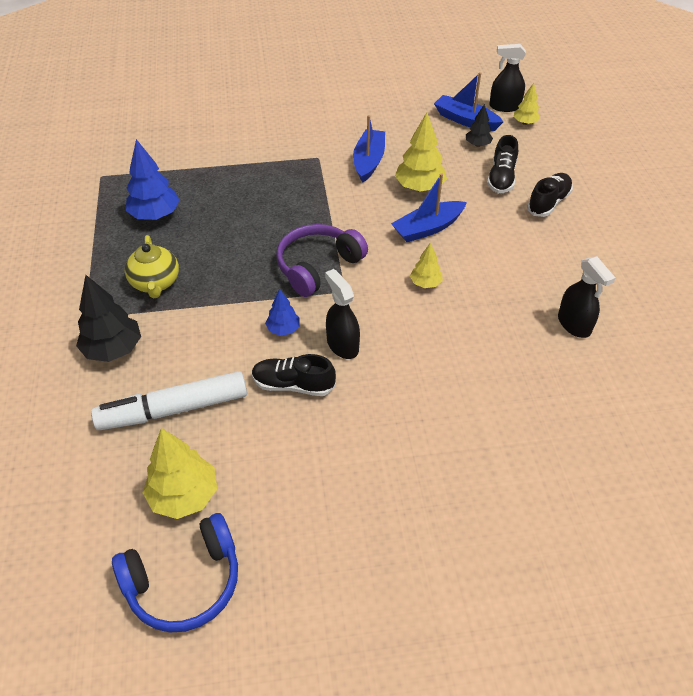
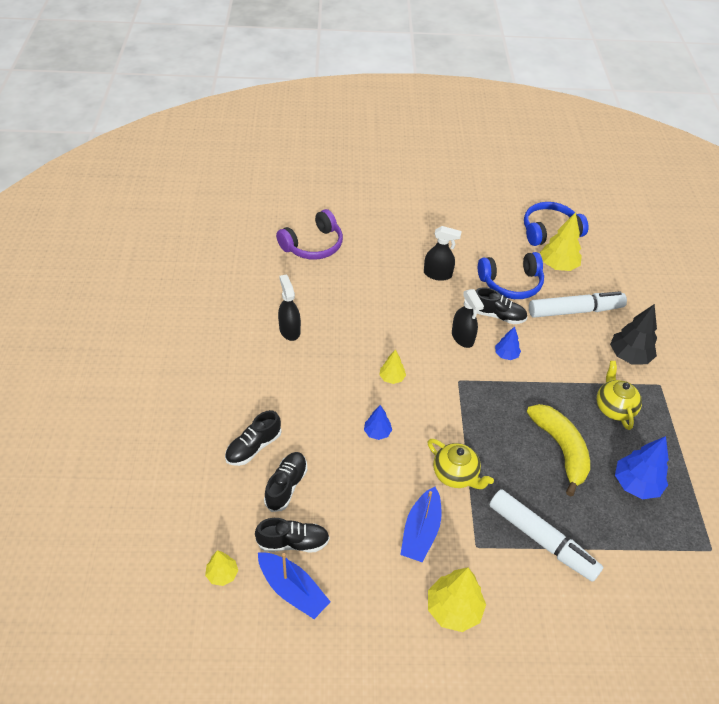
camera: 175 degrees left, 0 degrees up
purple headphones [276,224,368,297] -> purple headphones moved to [276,209,343,260]
blue boat [391,173,467,242] -> blue tree [364,405,392,440]
yellow tree [395,112,447,192] -> yellow tree moved to [428,567,486,632]
black tree [466,104,493,147] -> black shoe [255,518,330,552]
black spray bottle [489,44,526,112] -> black spray bottle moved to [424,226,462,281]
none -> yellow teapot [427,439,494,489]
none -> blue headphones [478,252,544,299]
none -> white marker [489,489,603,582]
none -> yellow banana [527,404,590,496]

